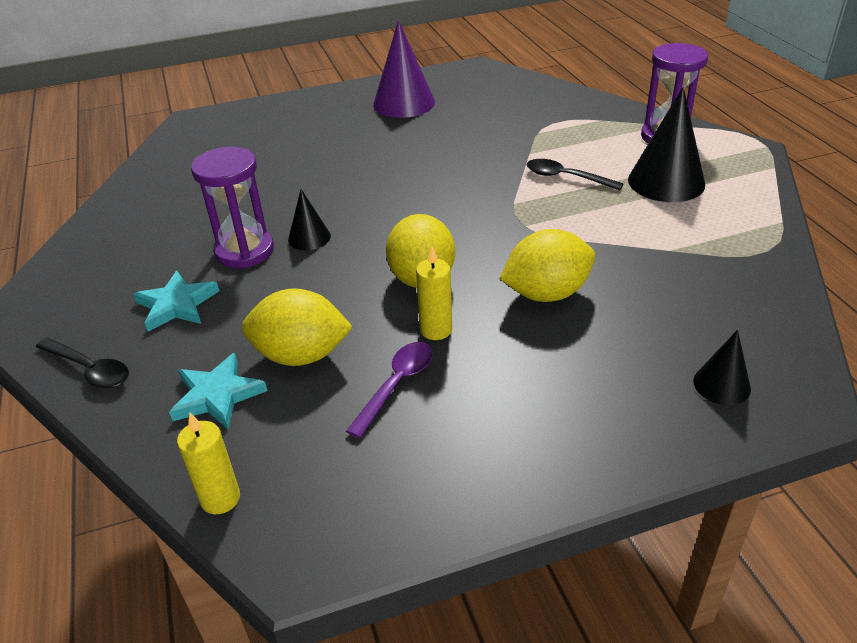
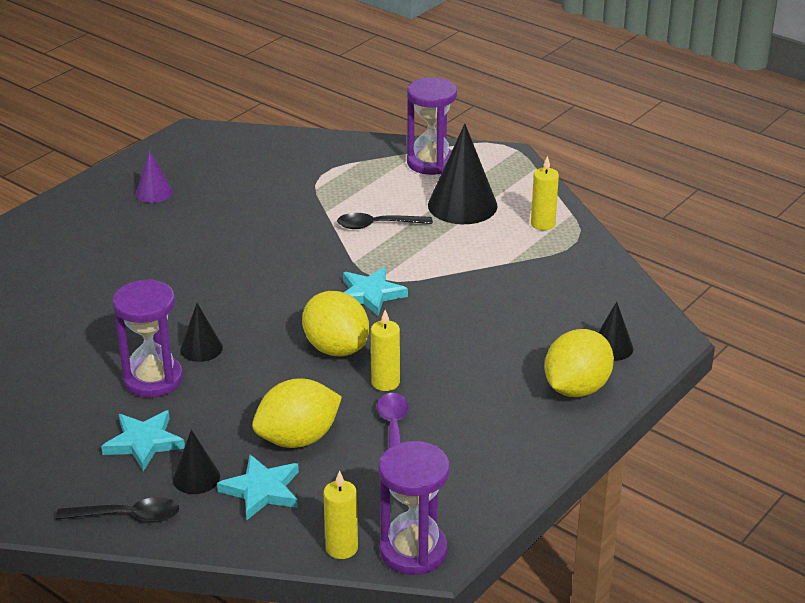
camera: 35 degrees left, 5 degrees down
purple cone [373,20,435,118] -> purple cone [136,150,173,203], size x0.53
yellow lemon [500,229,595,302] -> yellow lemon moved to [545,329,614,397]
none -> black cone [173,430,220,494]
none -> turquoise star [343,267,408,316]
none -> purple hourglass [378,441,450,575]
none -> yellow candle [531,156,559,230]

